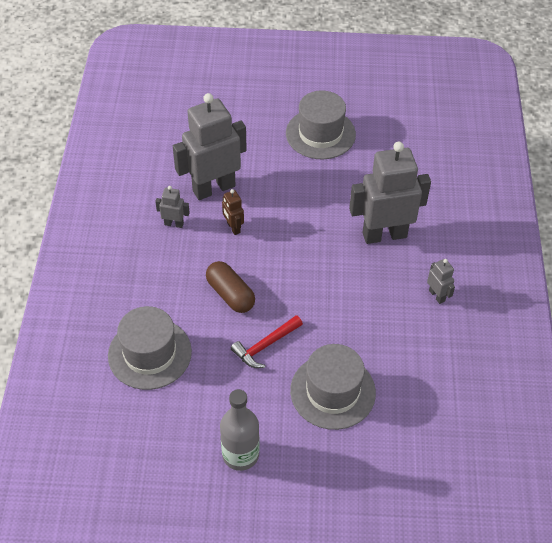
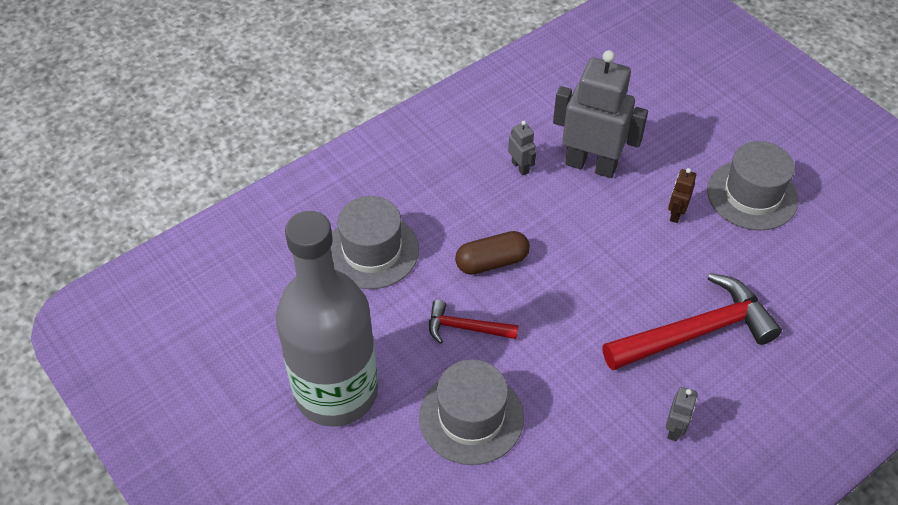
camera: 50 degrees right, 0 degrees up
brown capsule [206,261,255,313] -> brown capsule turned 60 degrees clockwise [455,231,530,275]
grey bottle [220,389,260,471] -> grey bottle [276,211,378,427], size x1.97
brown robot [222,189,244,235] -> brown robot moved to [668,168,696,223]
grey robot [349,142,431,244] -> red hammer [602,273,782,370]

